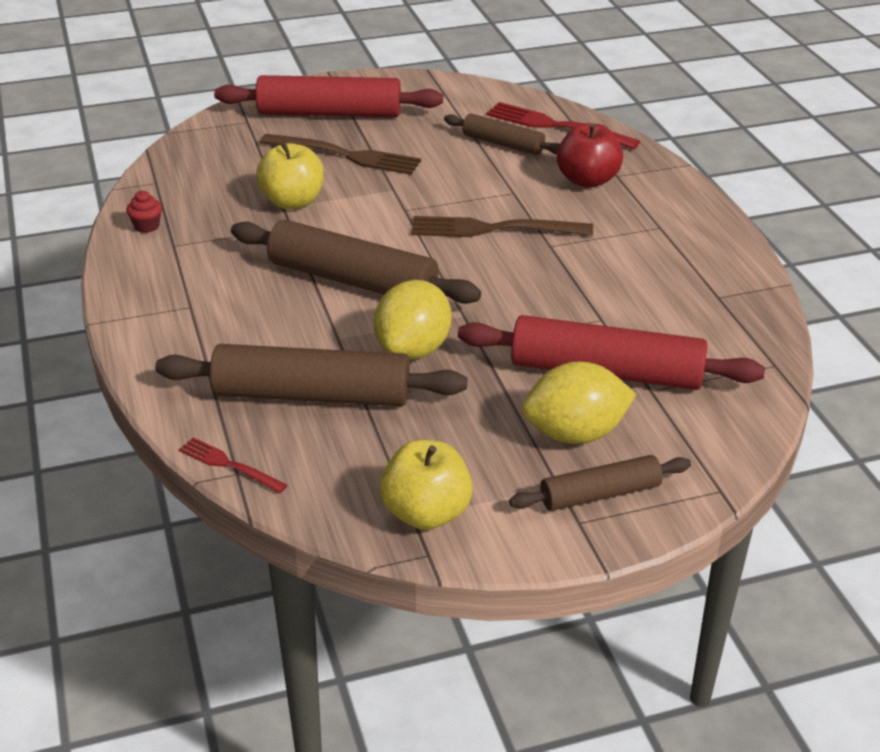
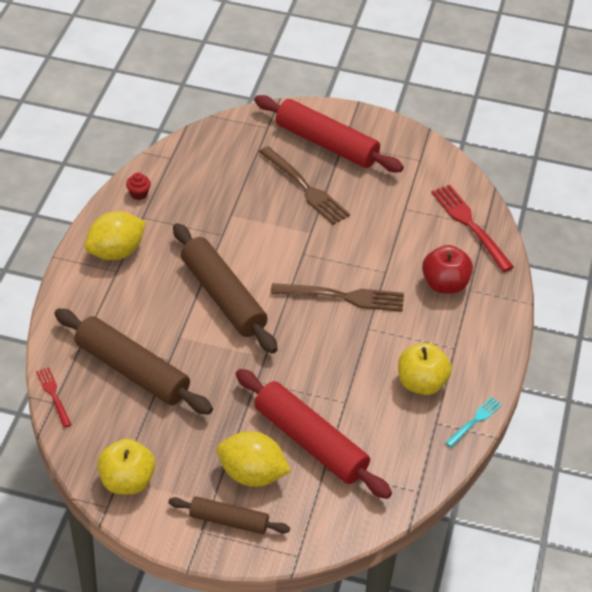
camera: 30 degrees right, 10 degrees up
yellow apple [256,142,324,210] -> yellow apple moved to [398,343,452,395]
yellow lemon [374,280,451,360] -> yellow lemon moved to [84,211,146,260]
brown fork [412,216,593,237] -> brown fork turned 150 degrees clockwise [271,283,404,312]
brown rolling pin [444,113,560,155] -> none
none -> turquoise fork [445,397,502,447]

